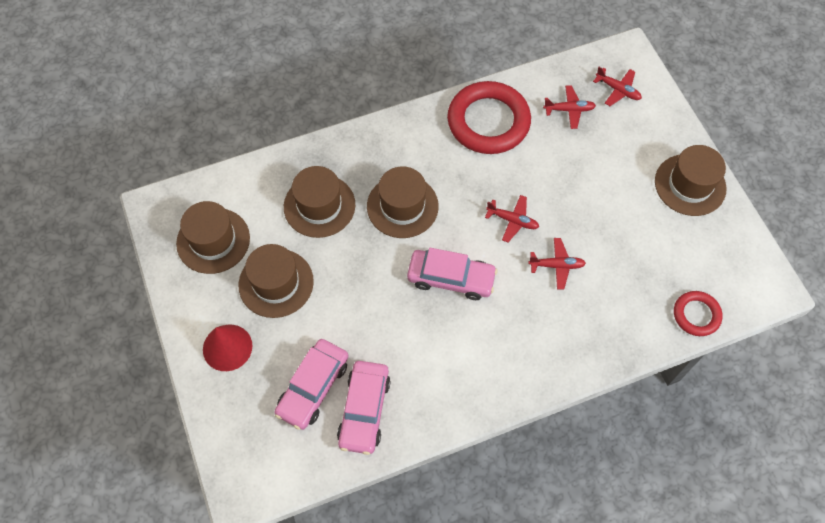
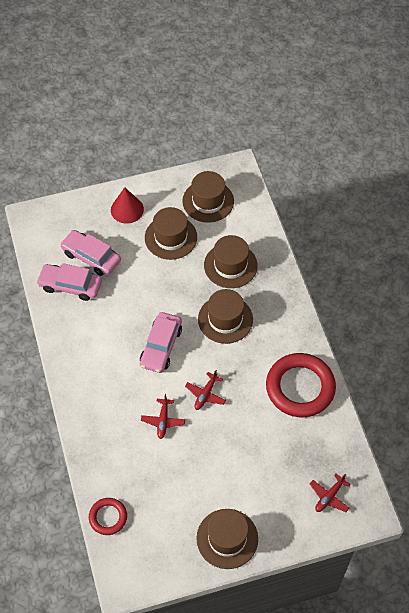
camera: 95 degrees right, 5 degrees down
red plane [543,85,596,129] -> none

